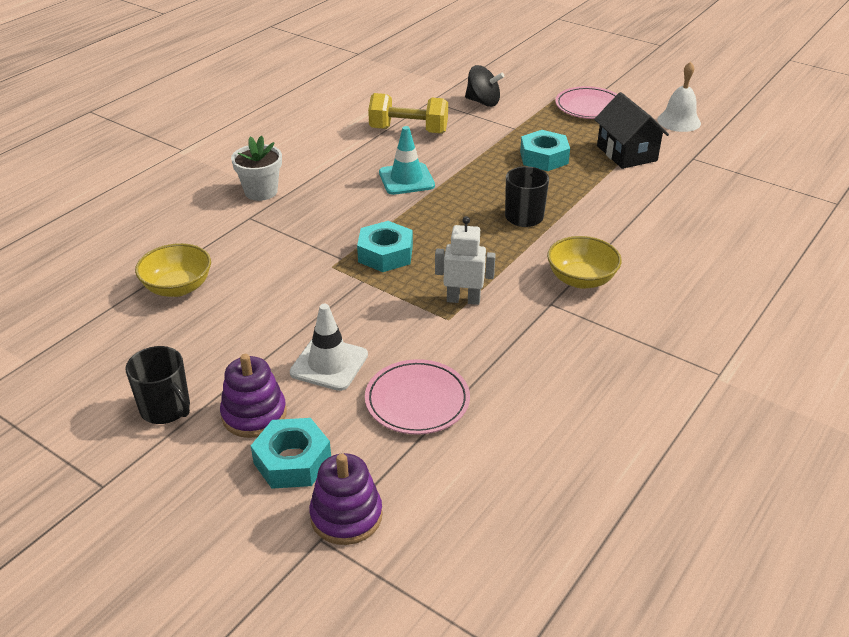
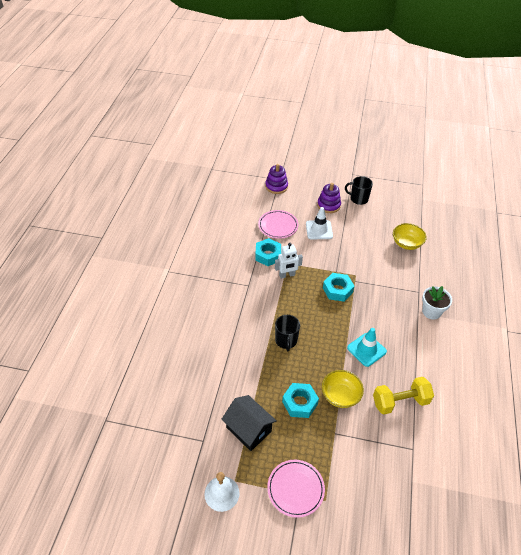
camera: 155 degrees right, 10 degrees up
turquoise nut [251,418,331,489] -> turquoise nut moved to [255,238,281,266]
black spinning top [465,65,505,107] -> none
yellow bowl [547,236,622,289] -> yellow bowl moved to [322,370,364,408]

